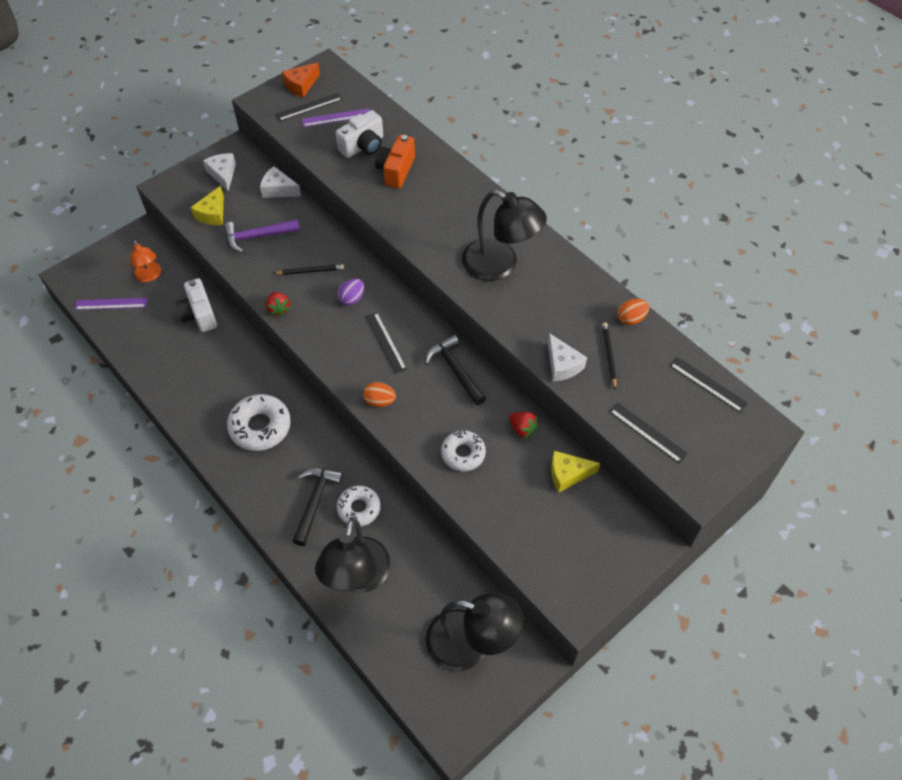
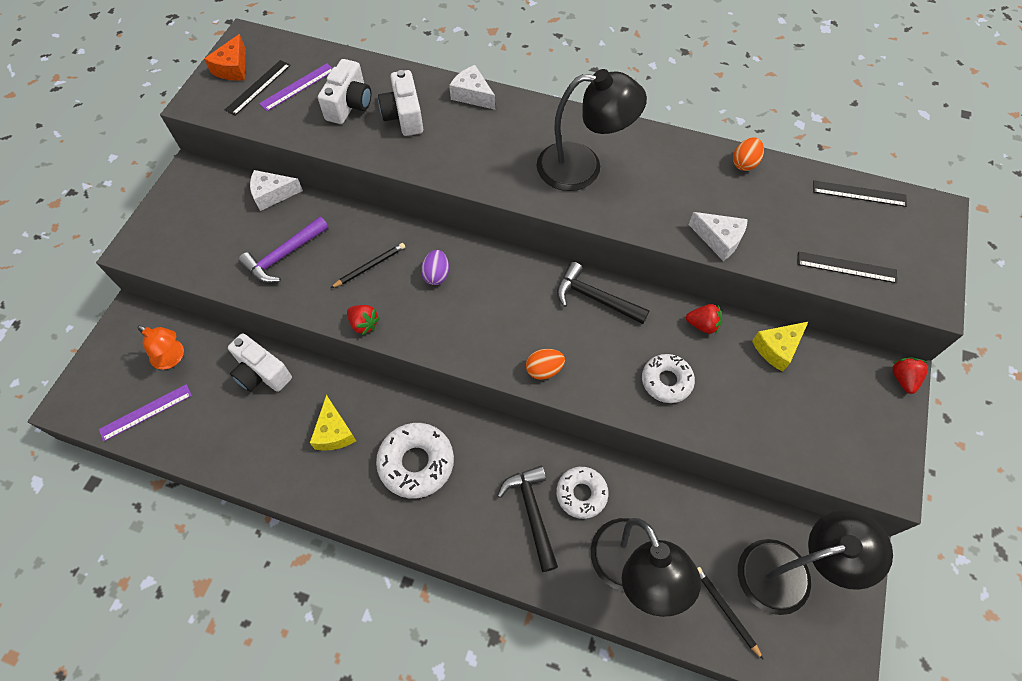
camera: 30 degrees left, 5 degrees up
yellow cheese [190,186,224,225] -> yellow cheese moved to [310,395,356,451]
white cheese [203,153,236,191] -> white cheese moved to [449,65,495,110]
black ruler [366,312,407,374] -> none
orange camera [375,135,415,189] -> white camera [378,70,423,136]
black pencil [602,322,617,390] -> black pencil moved to [697,567,763,659]
none -> red strawberry [892,357,928,394]

